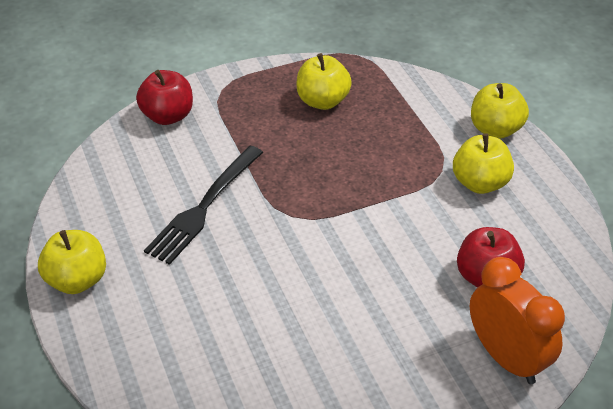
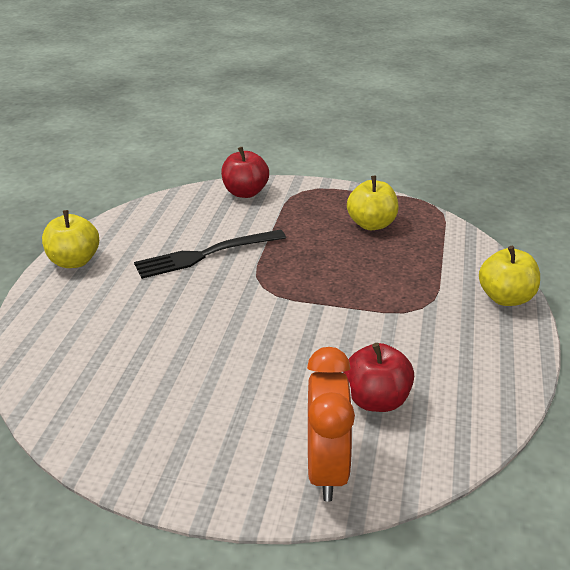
camera: 35 degrees right, 10 degrees down
yellow apple [453,133,514,194] -> none

